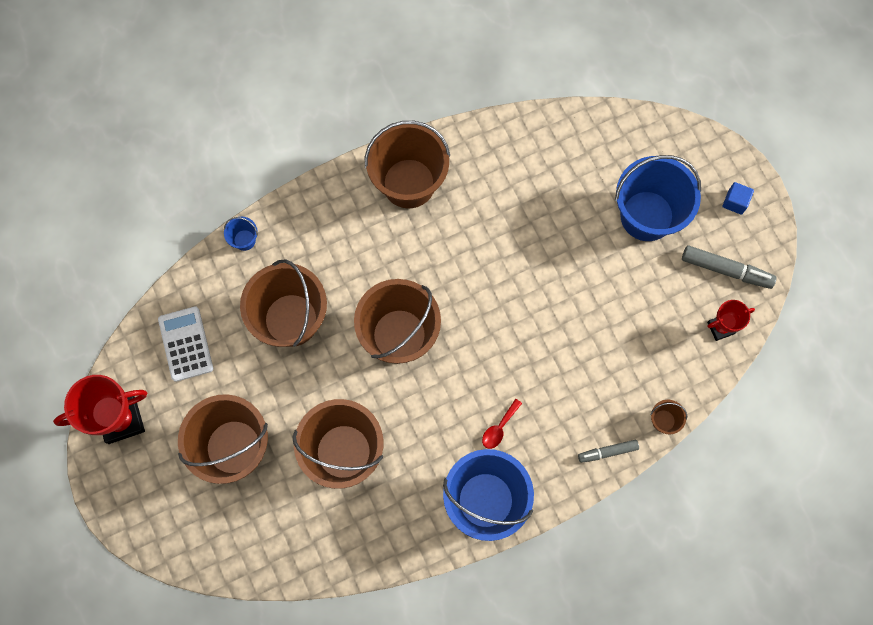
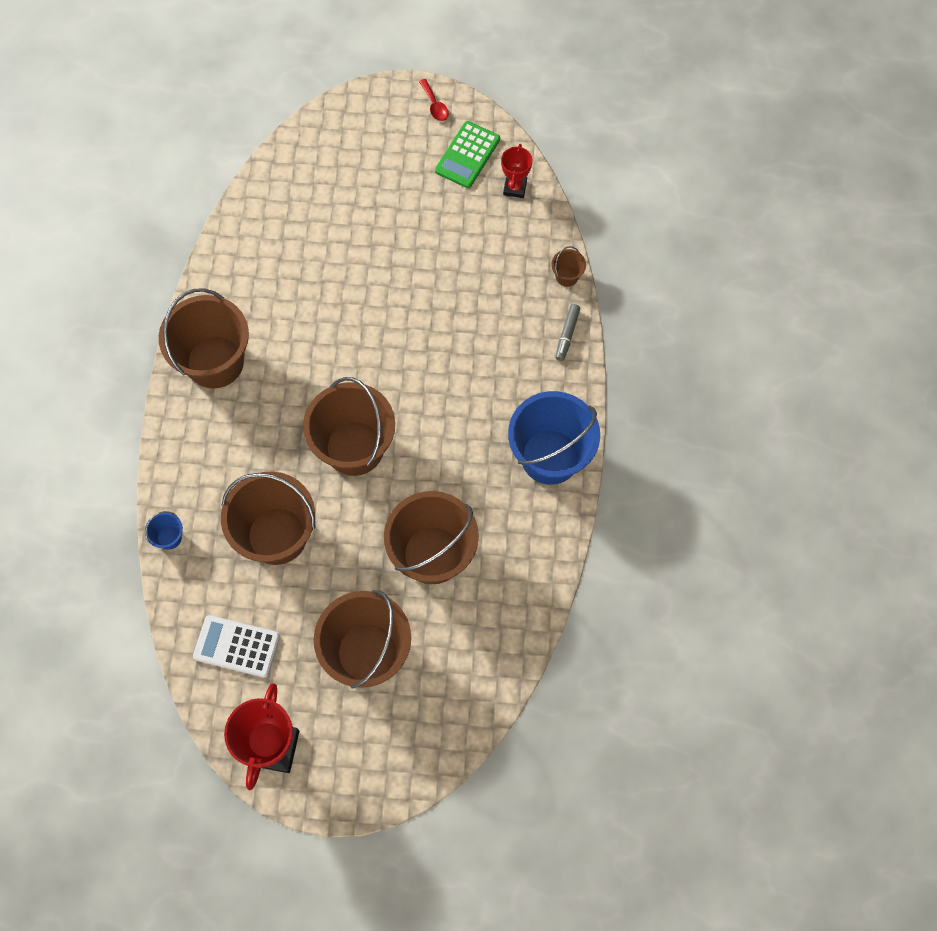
camera: 60 degrees left, 5 degrees down
red spoon [482,399,522,449] -> red spoon moved to [419,79,449,121]
blue bucket [615,155,701,241] -> none
grey marker [682,245,777,289] -> green calculator [435,121,500,188]
blue cube [722,182,754,215] -> none

